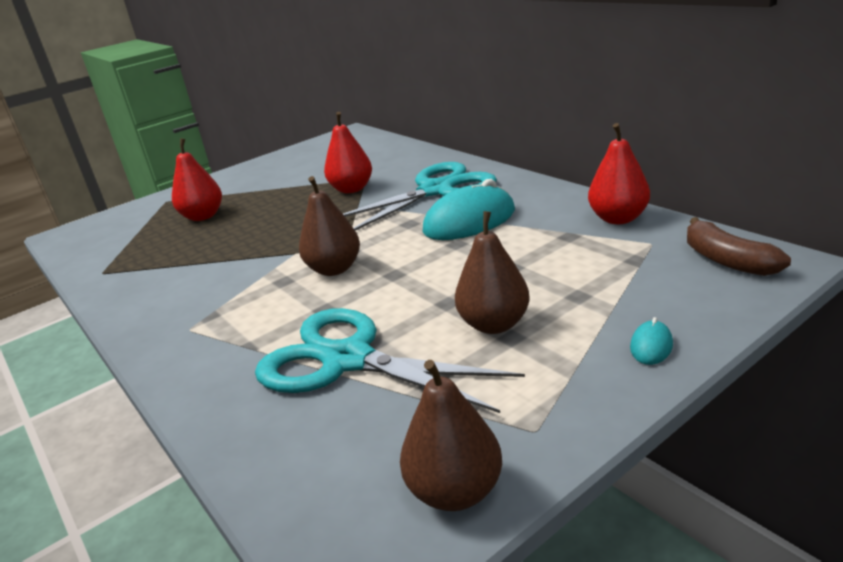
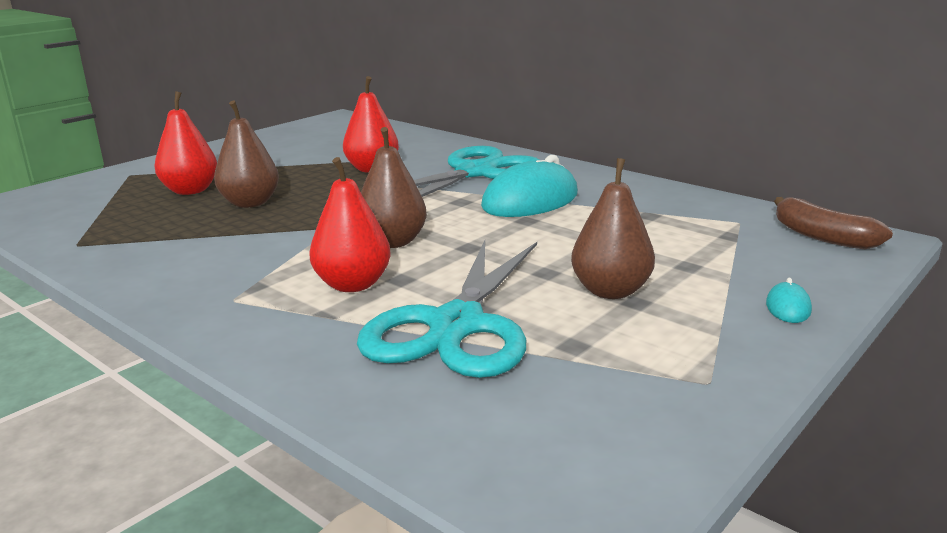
camera: 15 degrees left, 5 degrees down
turquoise scissors [255,308,525,413] -> turquoise scissors turned 90 degrees counterclockwise [357,241,537,378]
brown pear [400,360,502,511] -> brown pear moved to [214,101,279,208]
red pear [588,123,650,224] -> red pear moved to [309,157,391,292]

